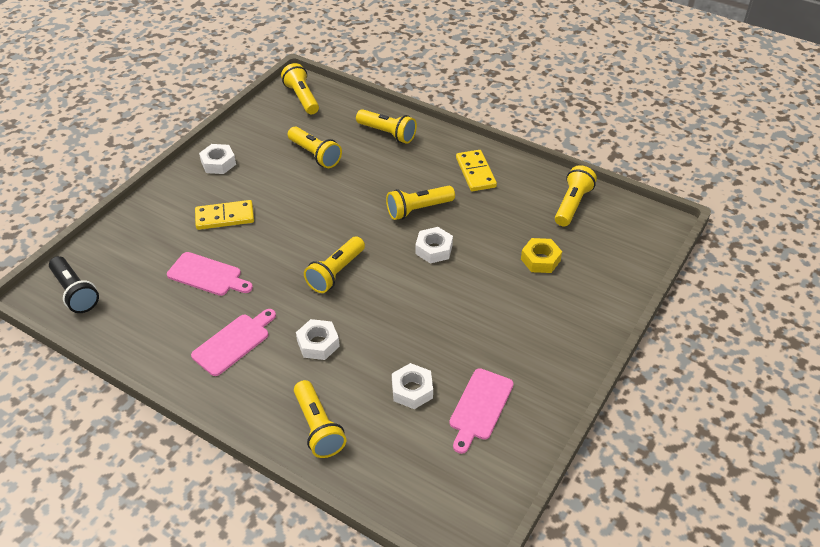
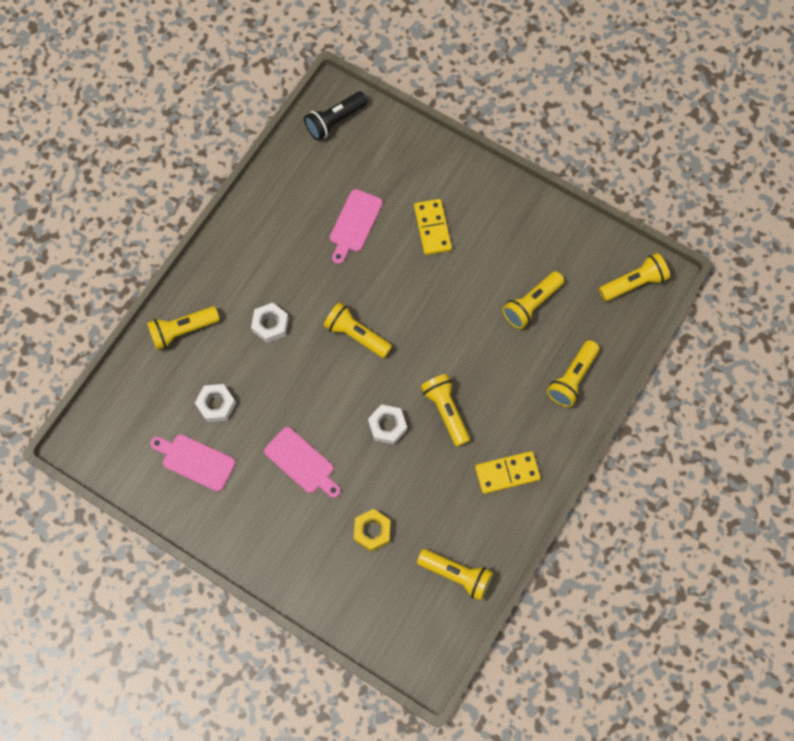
camera: 90 degrees right, 25 degrees up
pink cutting board [191,309,276,376] -> pink cutting board moved to [264,427,341,498]
white nut [199,144,236,174] -> none

